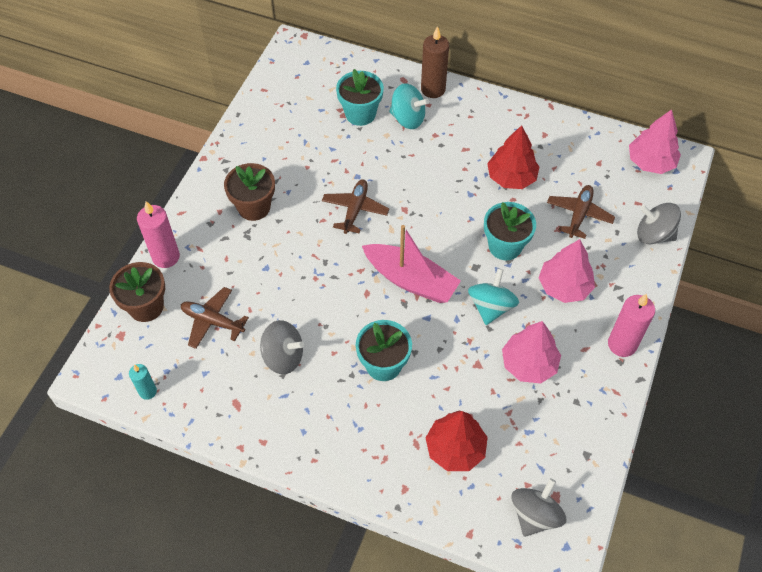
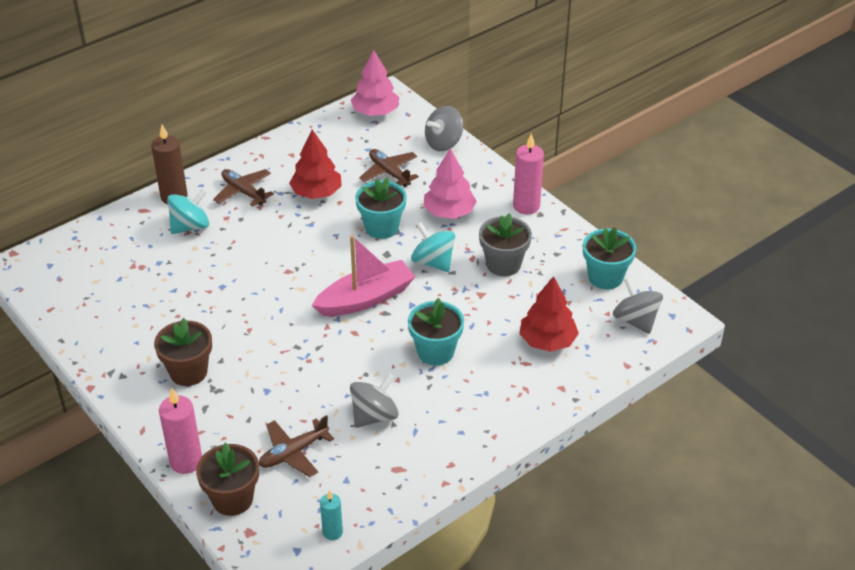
camera: 60 degrees left, 15 degrees down
brown plane [322,179,389,234] -> brown plane moved to [213,169,274,207]
turquoise flower pot [336,69,384,126] -> turquoise flower pot moved to [583,228,636,289]
pink tree [502,321,561,383] -> grey flower pot [479,213,532,276]

